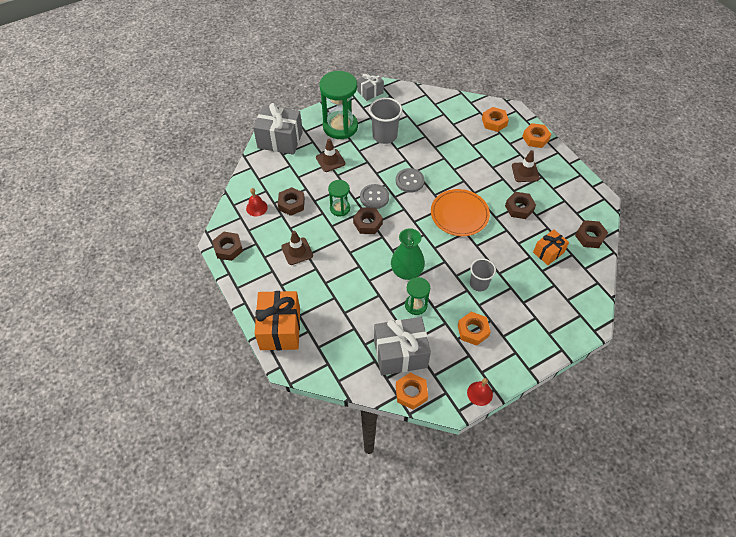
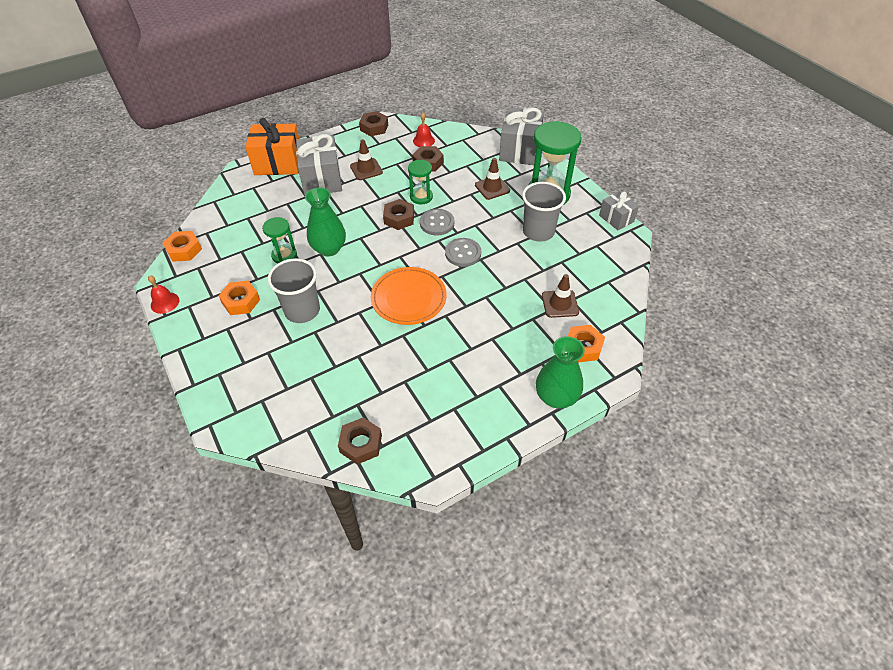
camera: 90 degrees right, 5 degrees down
grey gift [374,317,431,375] -> grey gift moved to [296,134,342,195]
grey cup [470,259,496,291] -> grey cup [267,259,320,323], size x1.52
brown nut [505,192,536,219] -> none
brown traffic cone [512,150,540,182] -> brown traffic cone moved to [542,274,579,318]
orange nut [522,123,551,148] -> green vase [536,336,585,409]
orange gift [533,229,569,265] -> none

